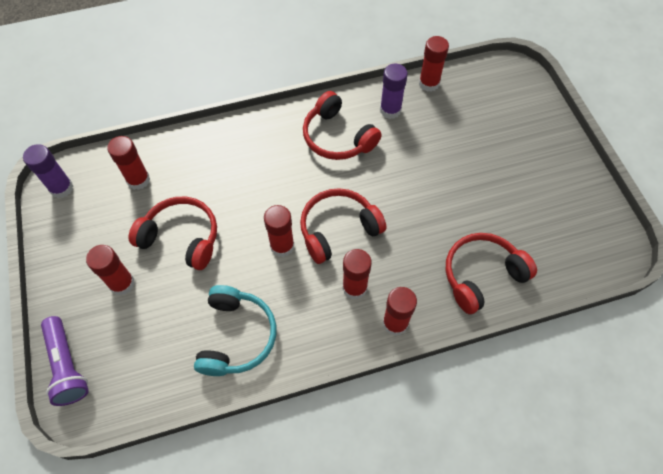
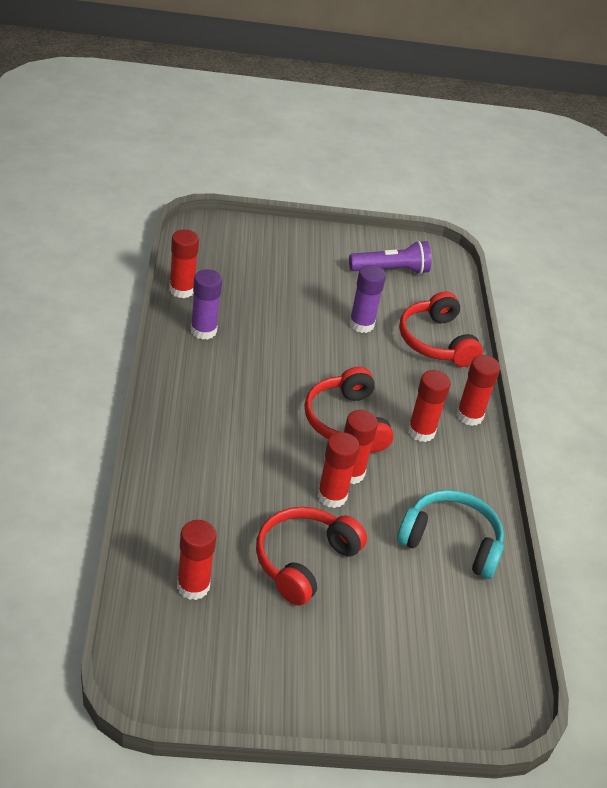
camera: 80 degrees left, 20 degrees down
purple glue stick [23,144,73,198] -> purple glue stick moved to [349,265,386,333]
purple flashlight [41,316,89,406] -> purple flashlight moved to [349,241,431,274]
red glue stick [86,245,135,295] -> red glue stick moved to [317,432,360,508]
red headphones [303,91,382,160] -> none

